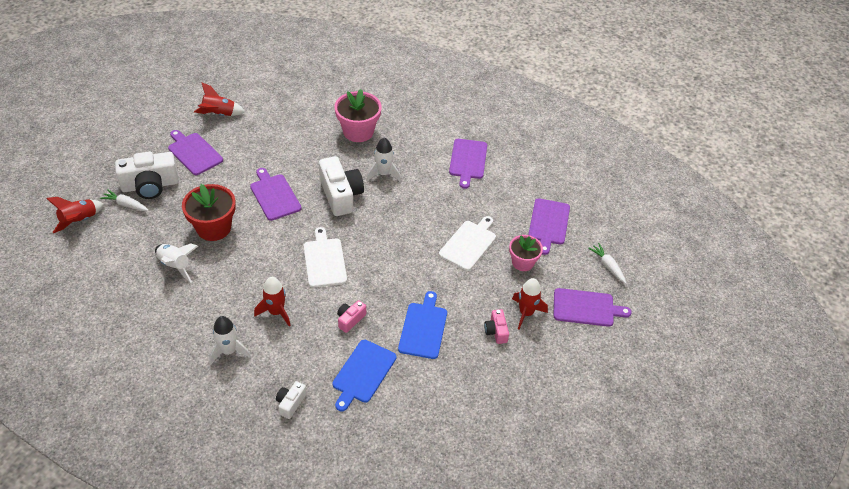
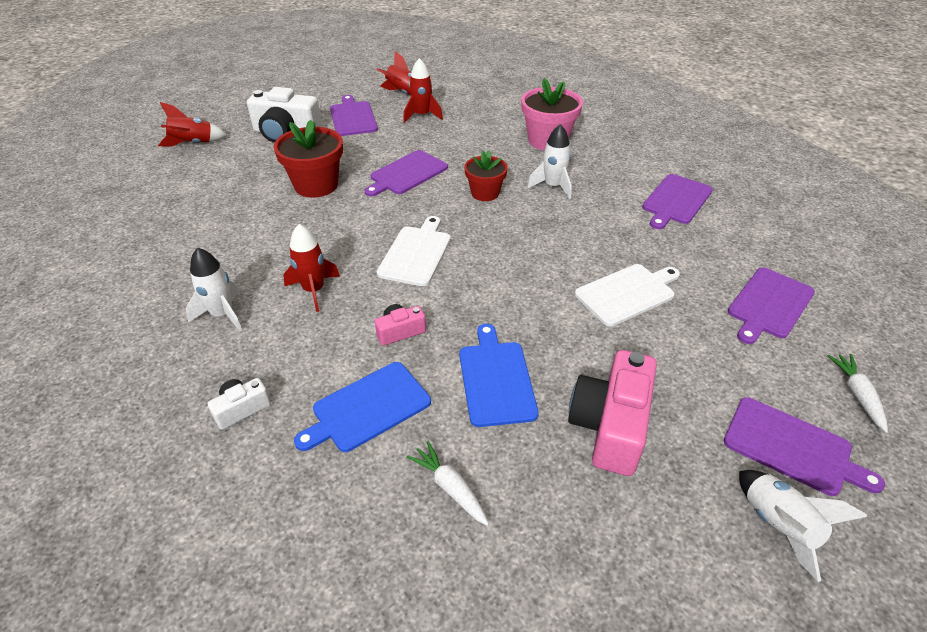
camera: 30 degrees right, 5 degrees down
white carrot [100,189,149,211] -> white carrot moved to [407,441,489,526]
white rocket [155,243,198,282] -> white rocket moved to [739,470,868,582]
purple cutting board [250,168,302,221] -> purple cutting board turned 135 degrees counterclockwise [364,150,448,196]
white camera [319,156,364,216] -> red flower pot [464,151,508,201]
blue cutting board [398,291,447,359] -> blue cutting board turned 45 degrees counterclockwise [459,324,539,427]
pink camera [484,309,509,344] -> pink camera [568,350,657,476], size x2.01
pink flower pot [509,235,543,271] -> none
red rocket [512,278,548,330] -> red rocket moved to [403,58,443,123]

